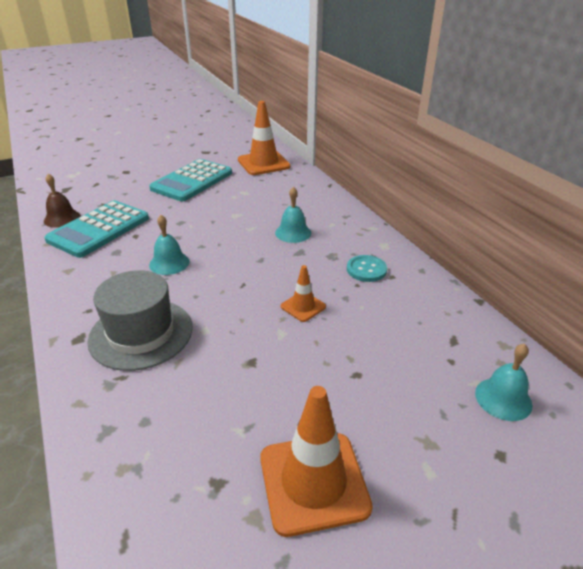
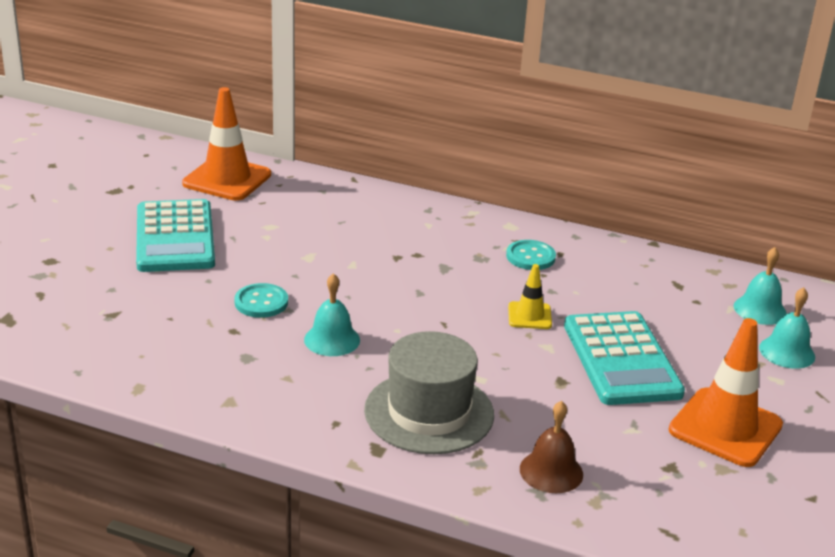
camera: 45 degrees left, 5 degrees down
brown bell [44,174,80,228] -> brown bell moved to [520,401,583,493]
turquoise calculator [44,200,149,258] -> turquoise calculator moved to [564,311,685,405]
turquoise bell [275,187,311,243] -> turquoise bell moved to [759,287,815,369]
orange traffic cone [281,265,326,322] -> yellow traffic cone [508,264,552,329]
none -> turquoise button [234,283,288,318]

